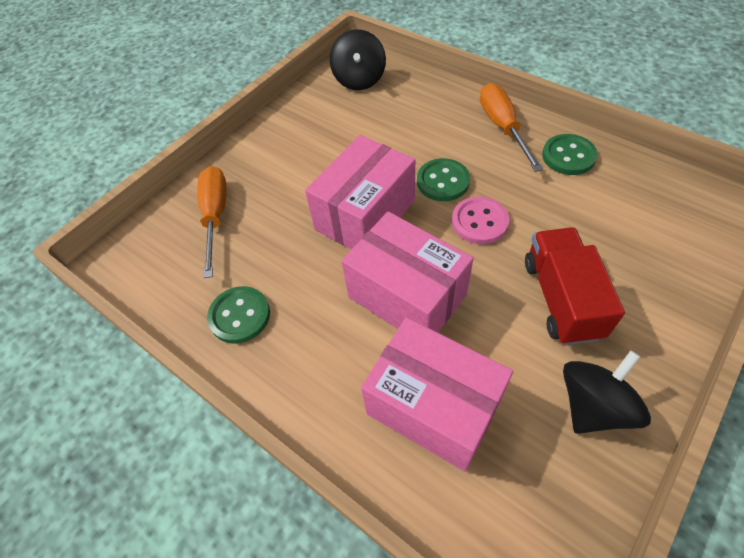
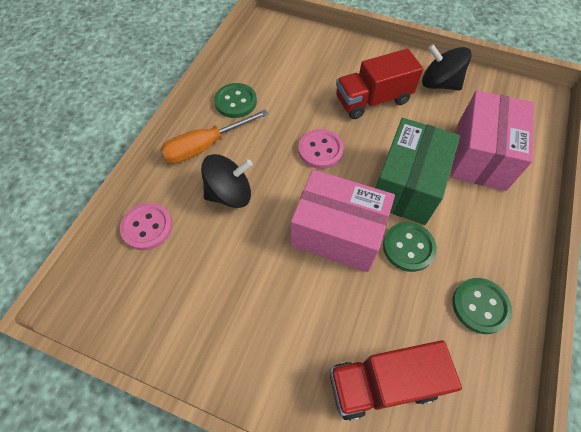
camera: 110 degrees left, 5 degrees up
orange screwdriver [197,166,227,278] -> red truck [330,340,462,421]
black spinning top [330,29,386,90] -> black spinning top moved to [201,154,253,208]
pink box [341,212,474,333] -> green box [376,118,460,225]
green button [417,158,470,201] -> green button moved to [383,222,437,272]
none -> pink button [120,203,173,250]

